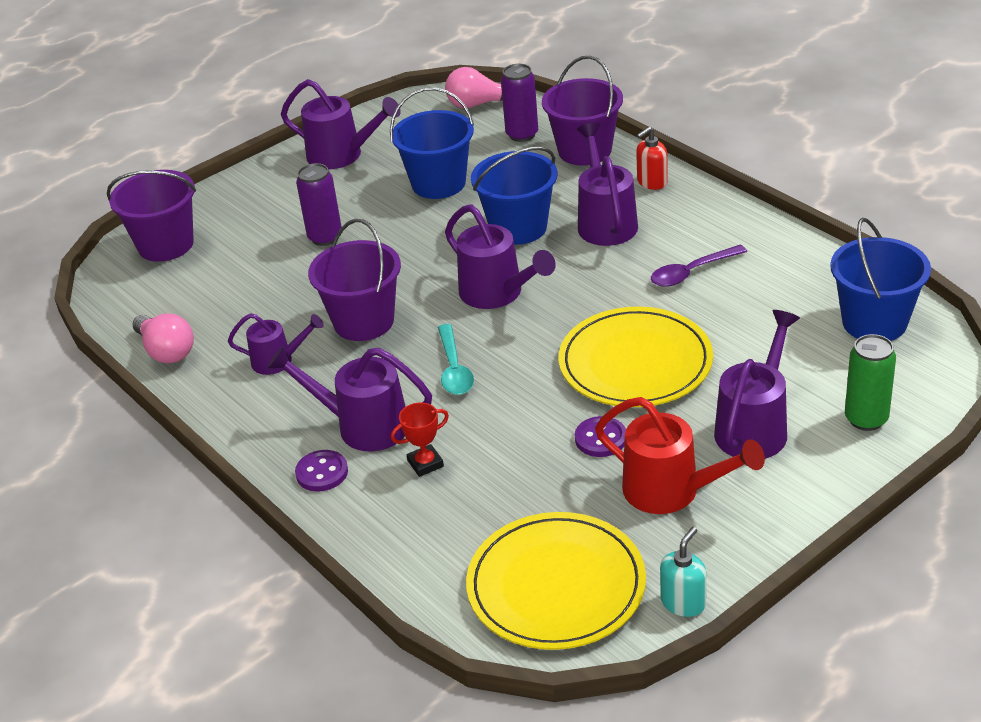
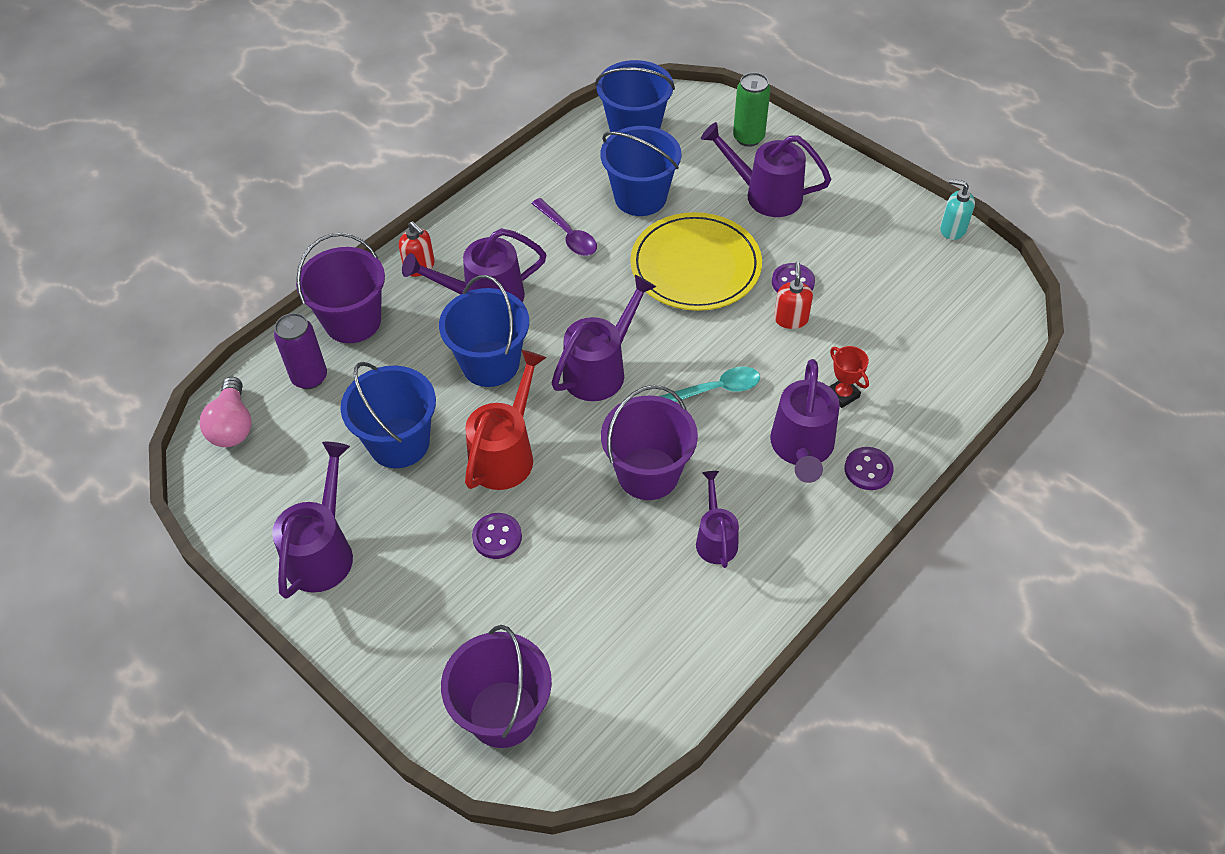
camera: 100 degrees left, 15 degrees up
pink light bulb [133,314,194,363] -> none
purple can [296,163,342,246] -> purple button [472,513,522,559]
yellow plate [466,512,646,650] -> none
red watering can [595,397,765,514] -> red watering can moved to [465,350,546,490]
none -> blue bucket [601,126,681,216]
none -> red soap dispenser [774,262,813,329]

